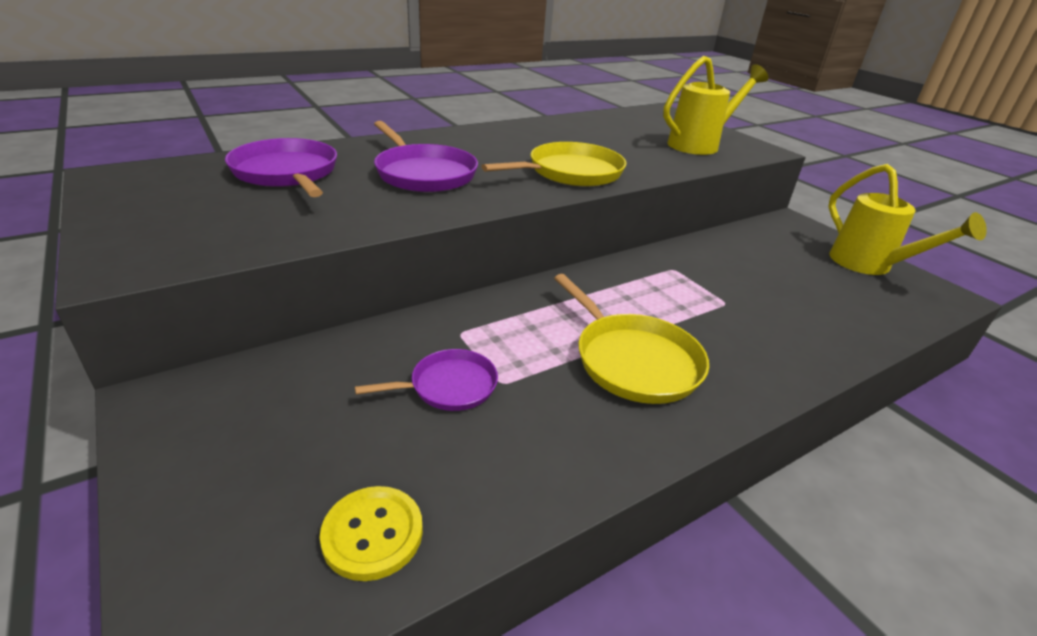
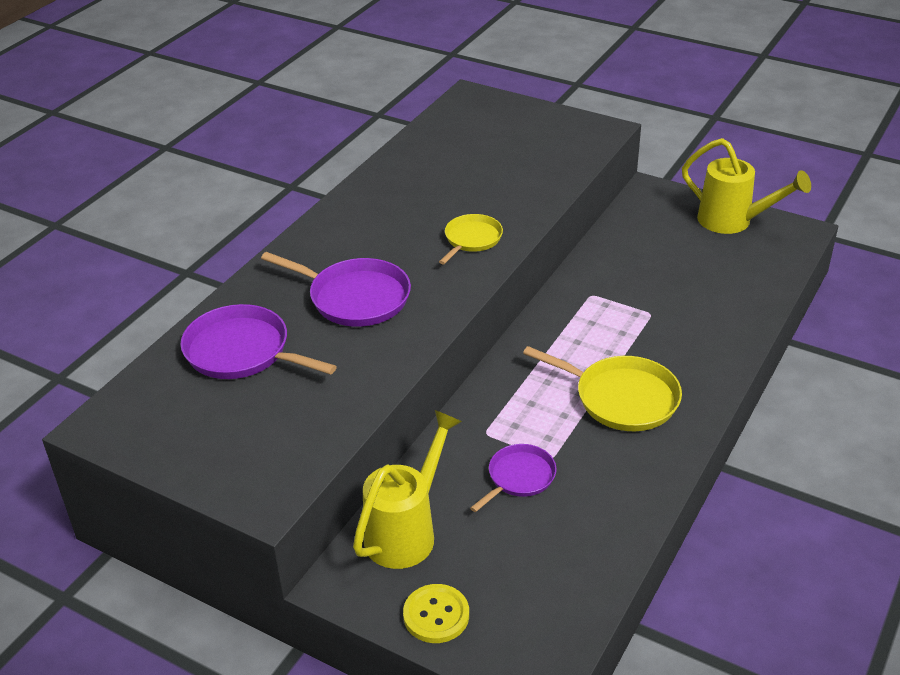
camera: 25 degrees left, 5 degrees up
yellow button [320,486,423,581] -> yellow button moved to [403,584,469,643]
yellow pan [482,142,626,187] -> yellow pan [439,214,503,264], size x0.62
yellow watering can [663,56,769,155] -> yellow watering can moved to [353,410,462,569]

